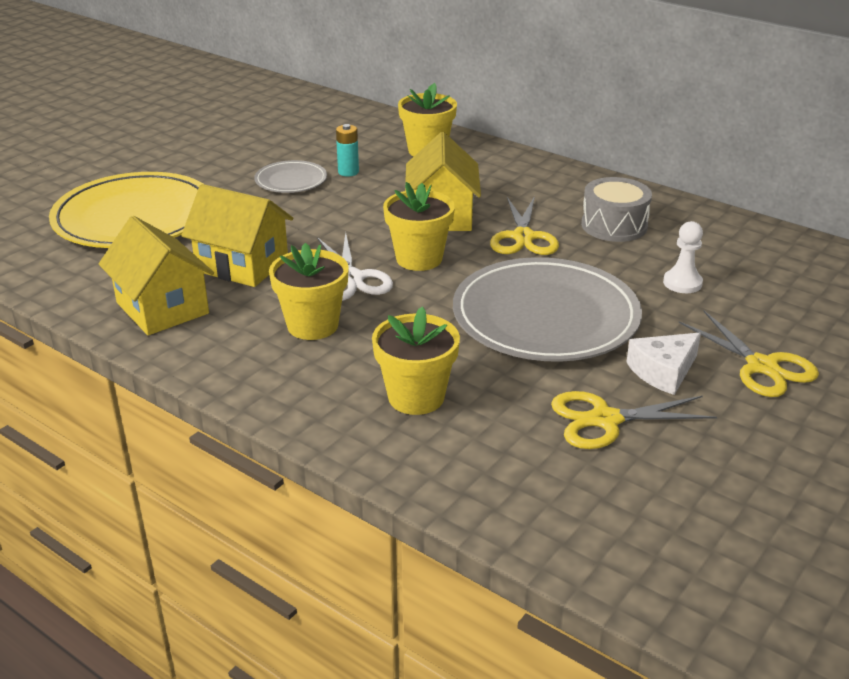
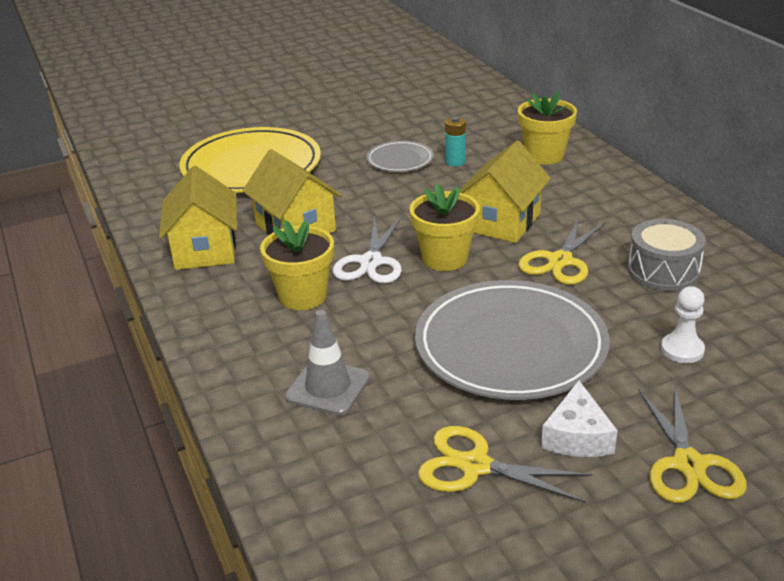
camera: 30 degrees right, 0 degrees up
yellow flower pot [372,306,460,415] -> grey traffic cone [285,310,370,415]
white cheese [626,333,701,395] -> white cheese turned 75 degrees counterclockwise [541,380,618,457]

